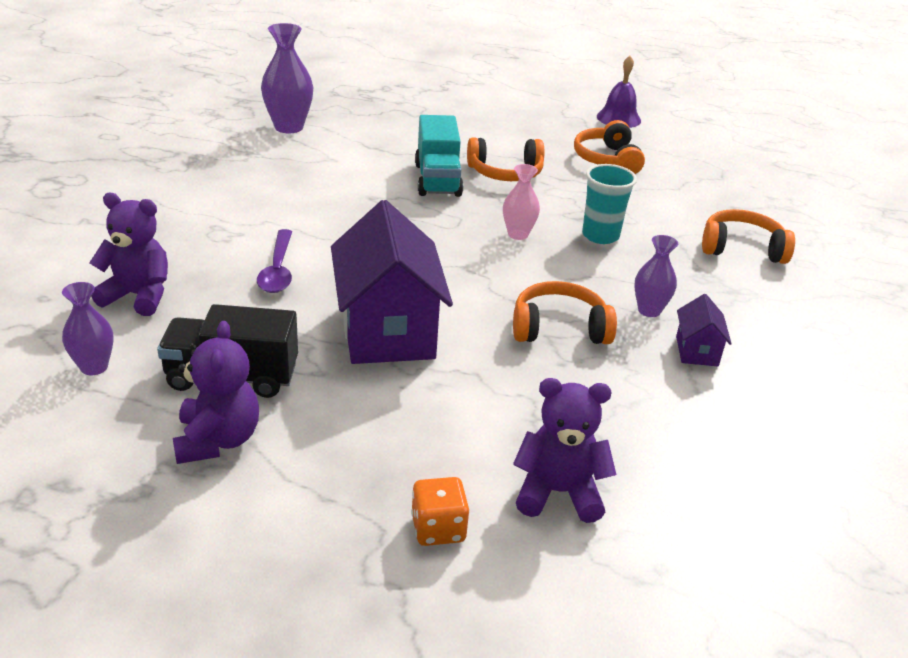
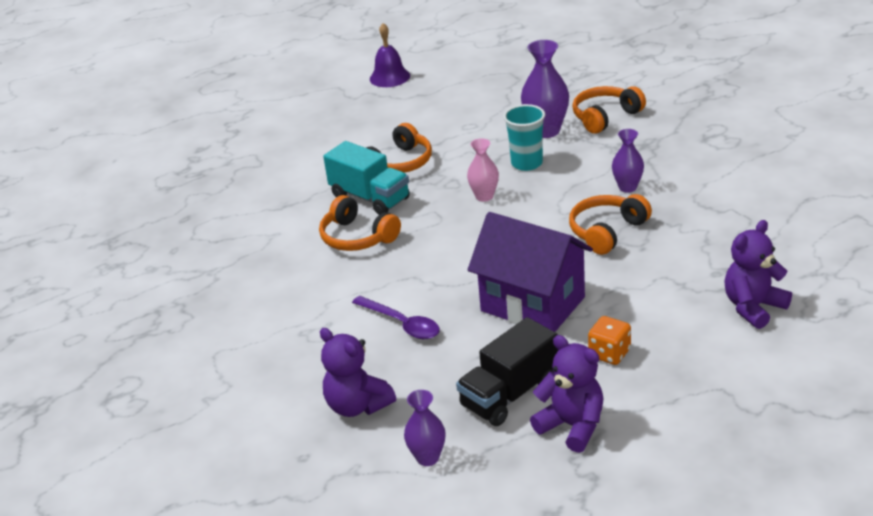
camera: 40 degrees left, 0 degrees up
purple teddy bear [89,193,168,316] -> purple teddy bear turned 105 degrees counterclockwise [320,328,396,417]
purple vase [261,23,313,133] -> purple vase moved to [521,40,569,138]
orange dice [411,477,470,546] -> orange dice moved to [588,316,631,365]
orange headphones [574,120,645,174] -> orange headphones moved to [319,195,401,251]
purple house [676,294,732,366] -> none

